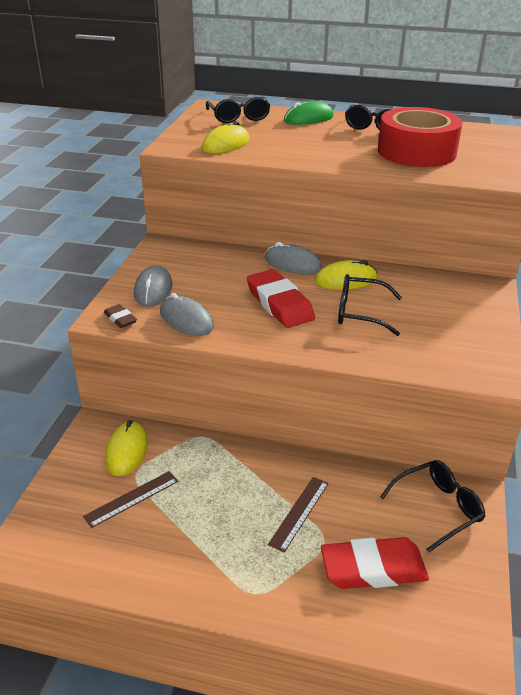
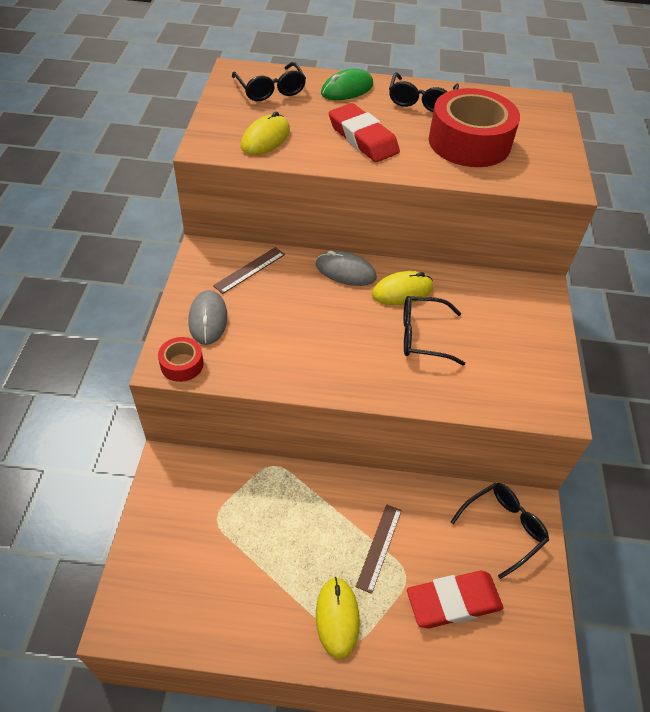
camera: 10 degrees left, 15 degrees up
brown ruler [83,471,178,528] -> brown ruler moved to [213,247,285,294]
brown eraser [104,304,137,328] -> red tape [158,337,204,382]
yellow mouse [105,420,148,476] -> yellow mouse moved to [316,577,360,659]
grey mouse [160,293,214,336] -> none
red eraser [247,269,315,328] -> red eraser moved to [329,103,400,162]

